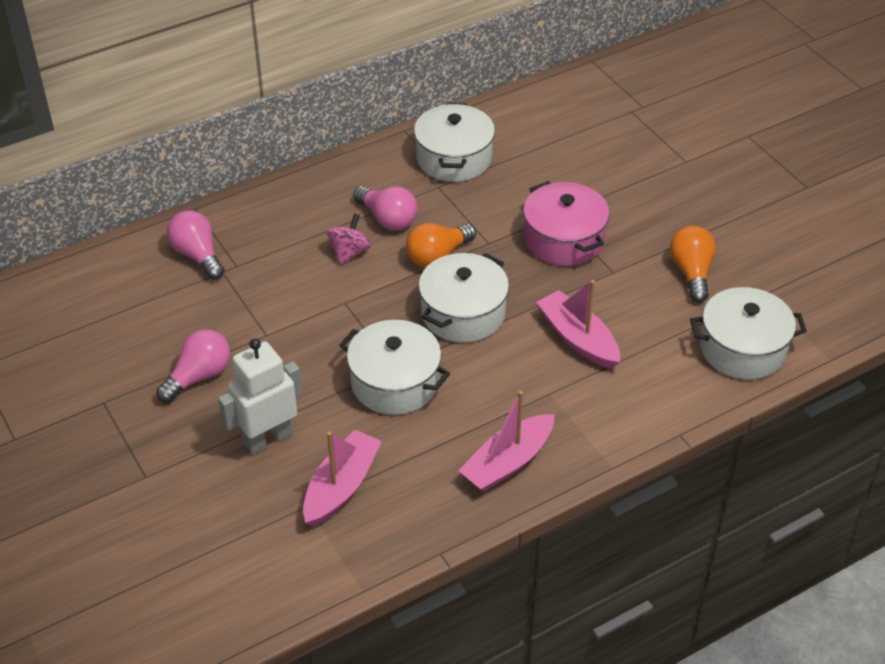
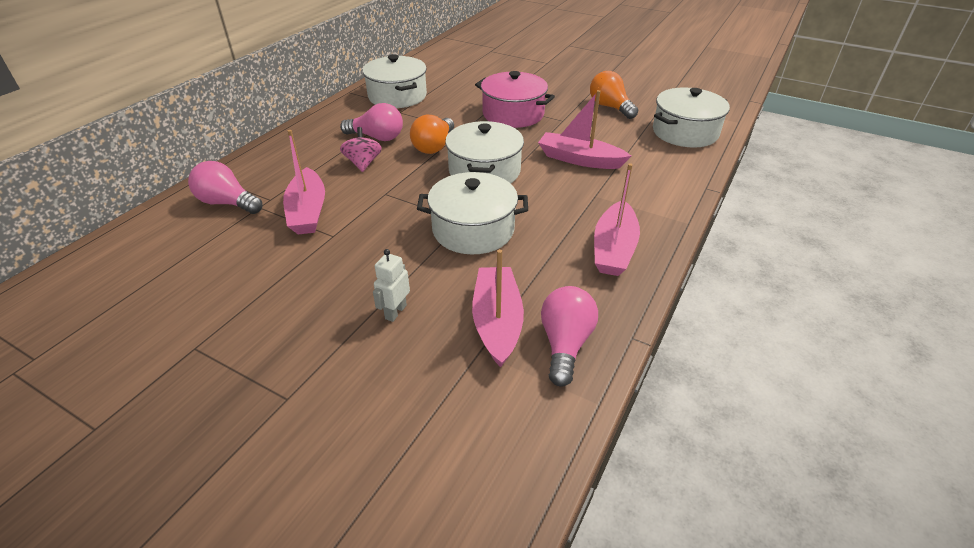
camera: 30 degrees left, 5 degrees down
pink light bulb [156,329,230,403] -> pink light bulb moved to [541,286,598,387]
white robot [218,338,302,455] -> white robot [373,249,410,322], size x0.52
none -> pink boat [283,130,325,234]

